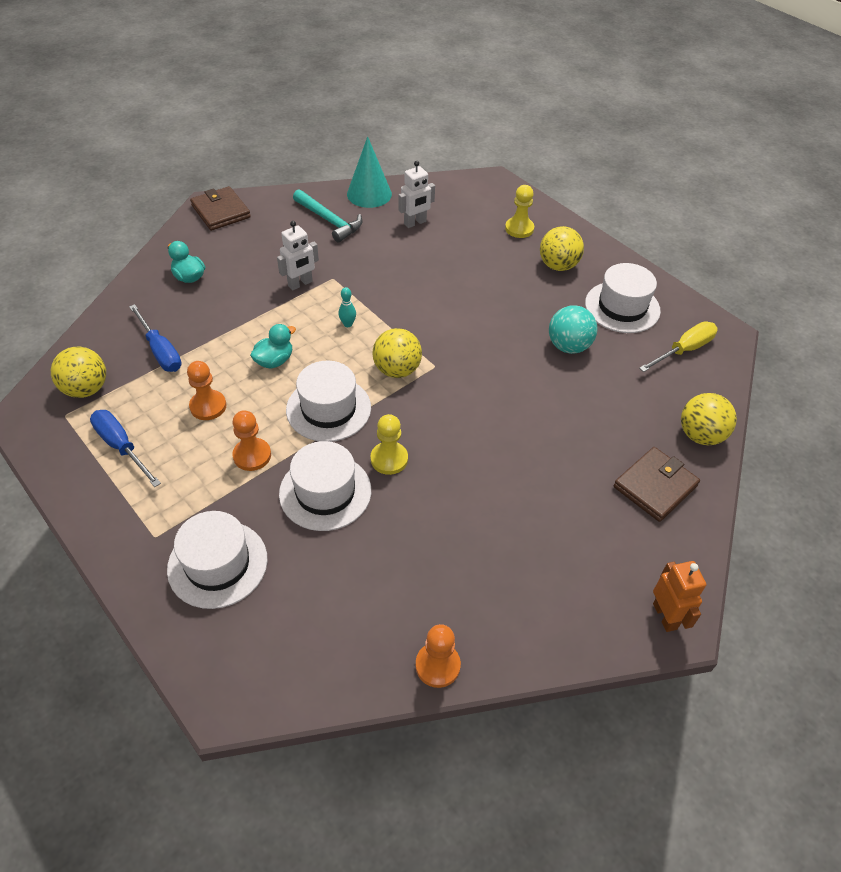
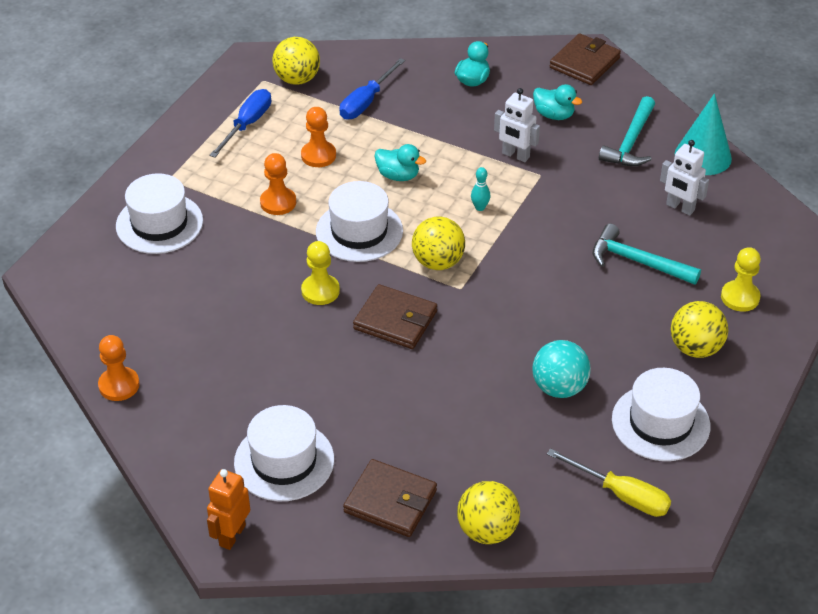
camera: 70 degrees right, 5 degrees down
white hat [279,441,371,531] -> white hat moved to [234,405,334,501]
orange robot [653,561,706,632] -> orange robot turned 150 degrees clockwise [207,469,250,550]
none -> brown wallet [353,284,437,349]
none -> turquoise duck [533,84,582,120]
none -> turquoise hammer [593,224,701,285]

